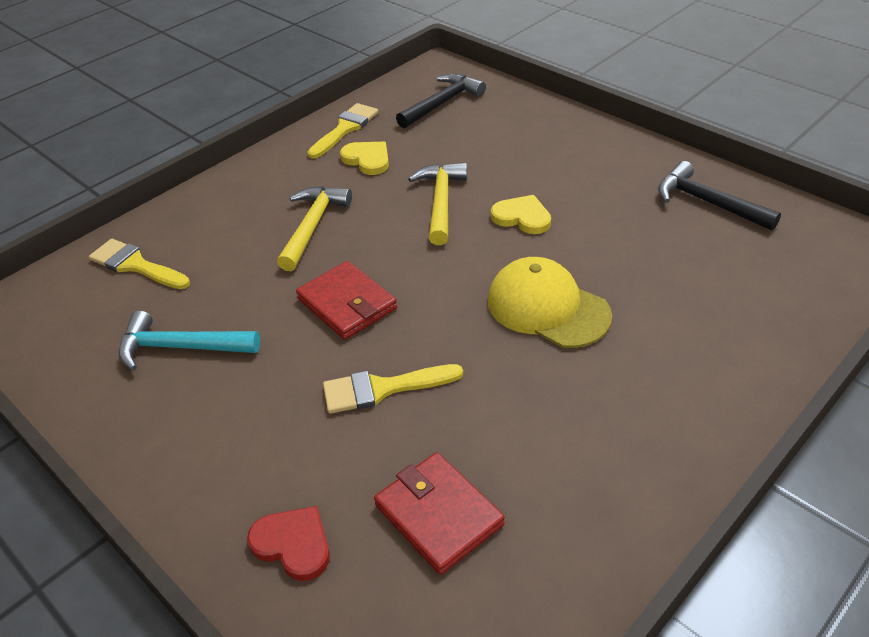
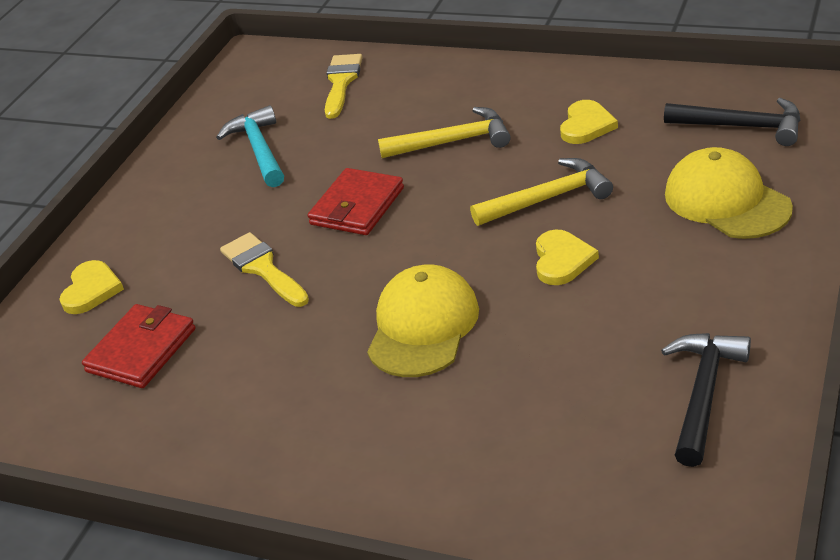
camera: 70 degrees right, 5 degrees down
red heart [247,506,330,581] -> yellow heart [59,260,124,314]
yellow brush [308,103,378,159] -> none
none -> yellow cap [665,147,793,239]

